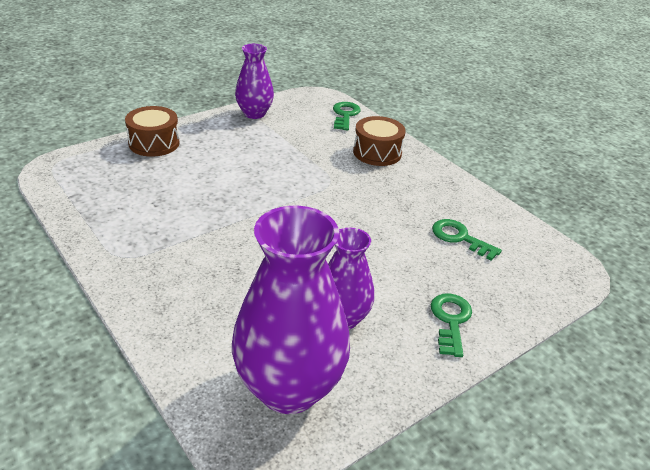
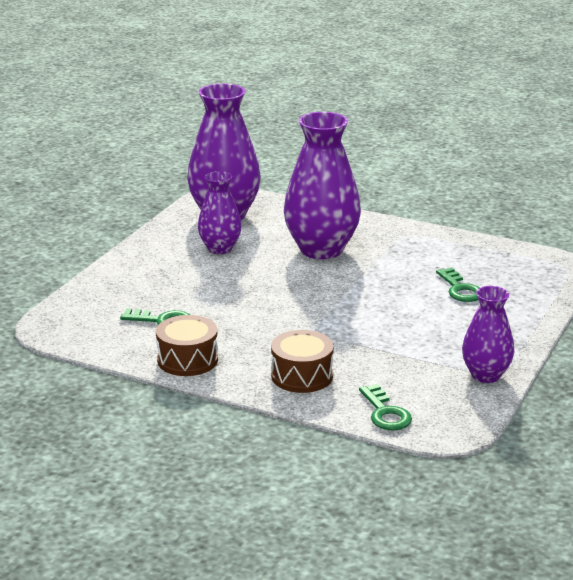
camera: 155 degrees right, 10 degrees down
brown drum [125,106,180,157] -> brown drum moved to [156,315,218,376]
green key [431,293,472,357] -> green key moved to [436,267,480,302]
none -> purple vase [284,112,361,259]

